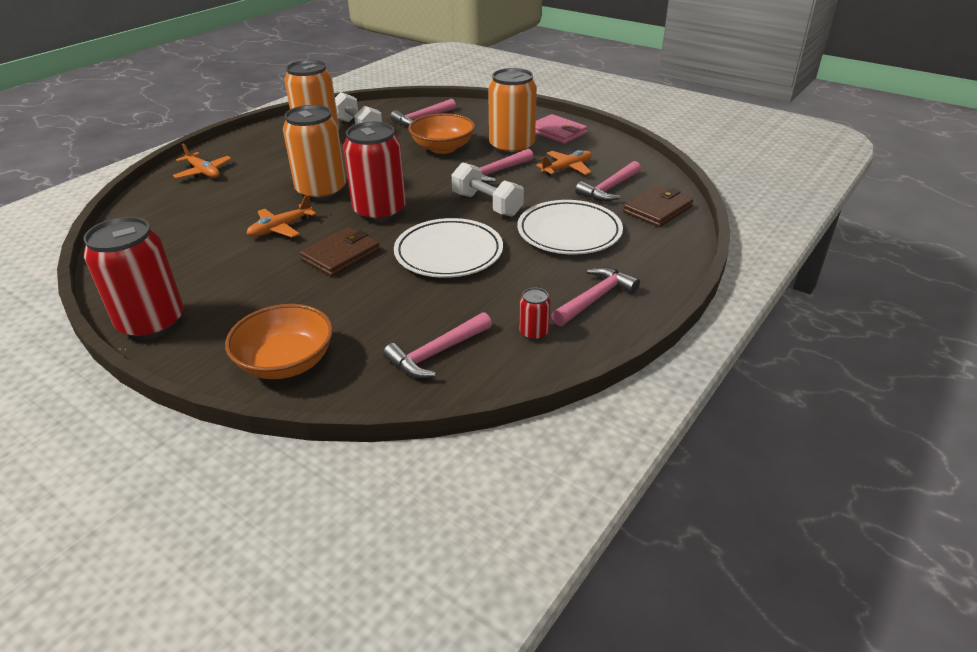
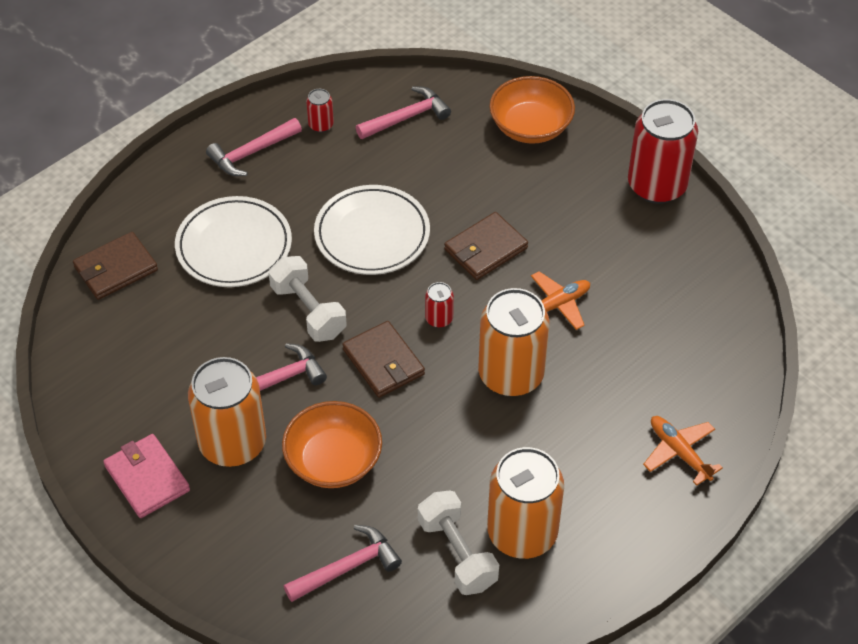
camera: 170 degrees left, 15 degrees up
red can [343,122,406,222] -> red can [425,282,454,328], size x0.43
orange plane [536,150,592,176] -> none
pink hammer [575,161,641,201] -> none
none -> brown wallet [342,321,425,398]

